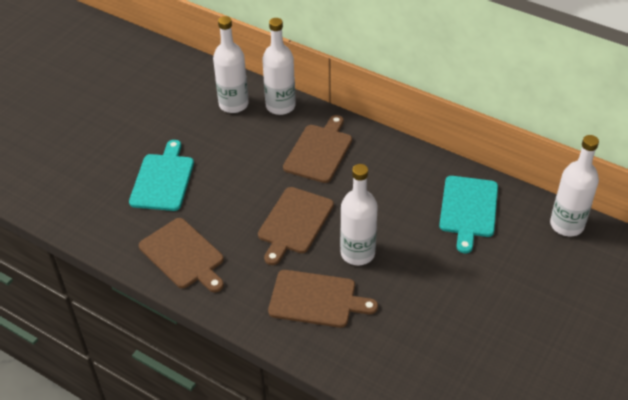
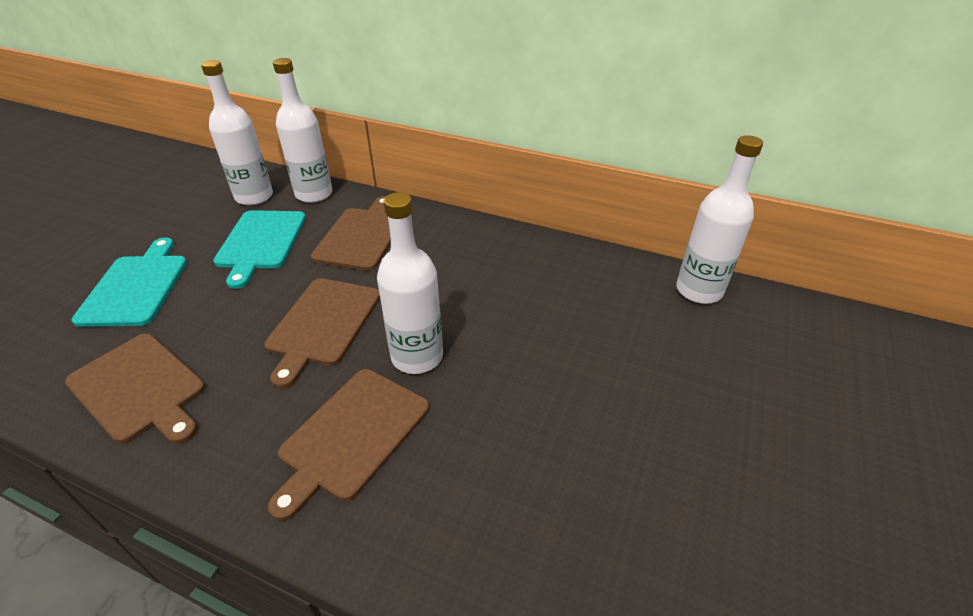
camera: 10 degrees left, 5 degrees down
brown cutting board [268,270,378,328] -> brown cutting board turned 120 degrees clockwise [268,369,429,521]
turquoise cutting board [439,176,498,253] -> turquoise cutting board moved to [213,210,306,289]

